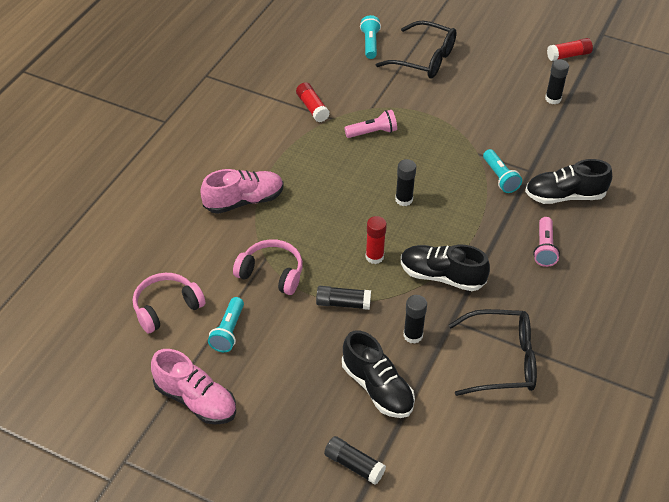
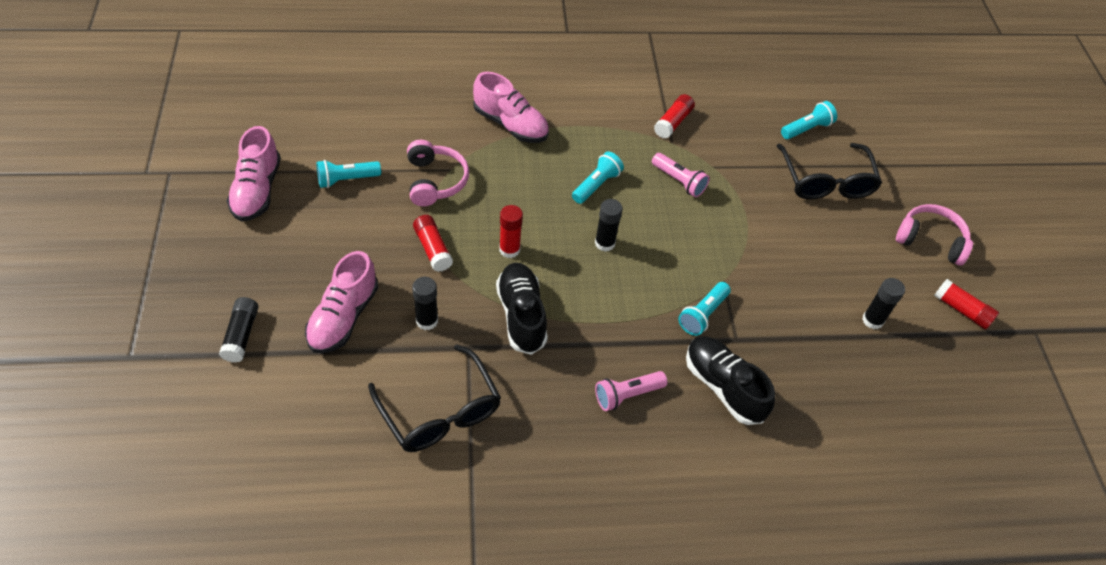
camera: 55 degrees right, 5 degrees up
pink headphones [133,273,205,333] -> pink headphones moved to [896,204,973,266]
black glue stick [316,286,371,310] -> red glue stick [413,215,453,272]
black shoe [342,330,415,418] -> pink shoe [305,251,378,353]
none -> turquoise flashlight [572,152,624,204]

